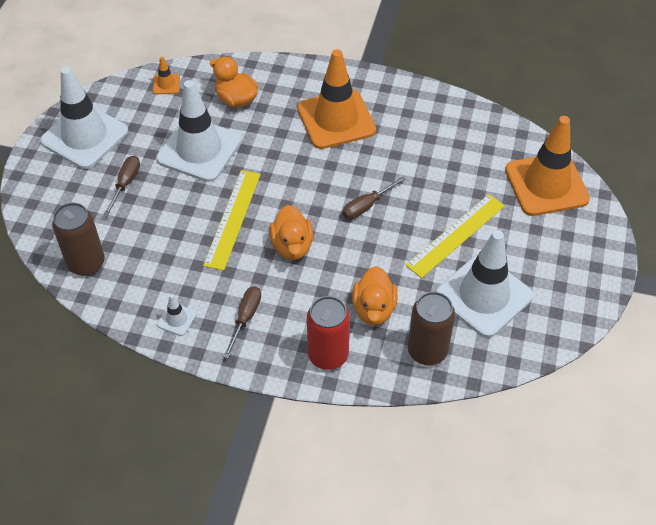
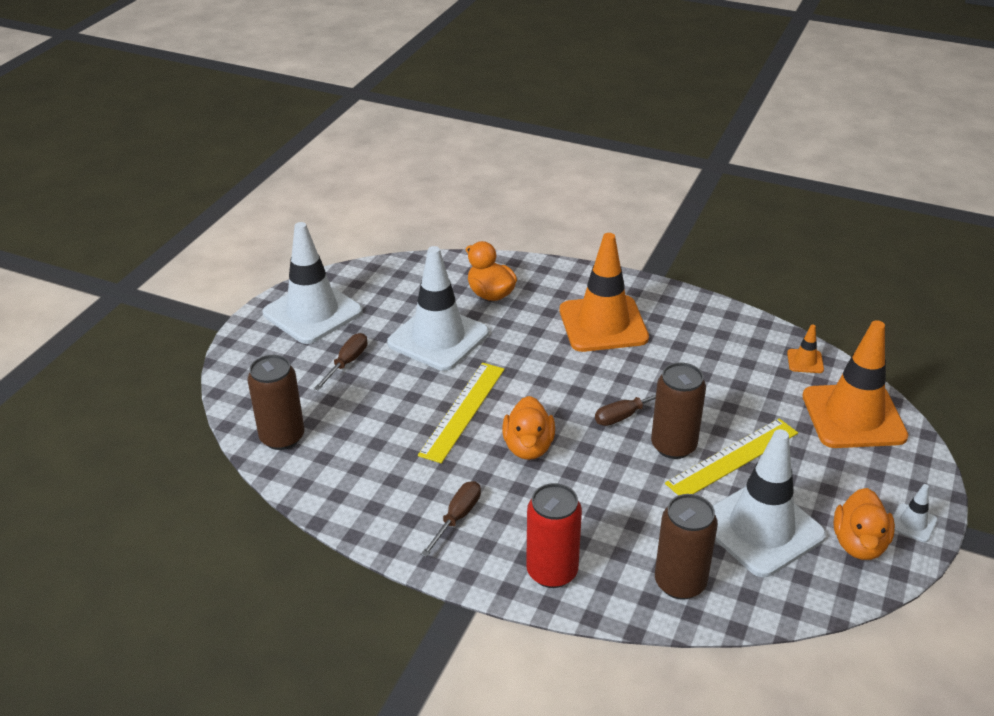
camera: 10 degrees right, 15 degrees down
orange traffic cone [153,57,180,94] -> orange traffic cone moved to [787,324,824,373]
white traffic cone [157,294,197,336] -> white traffic cone moved to [893,484,938,542]
orange duck [352,266,398,325] -> orange duck moved to [834,488,895,560]
none -> brown can [651,362,706,459]

